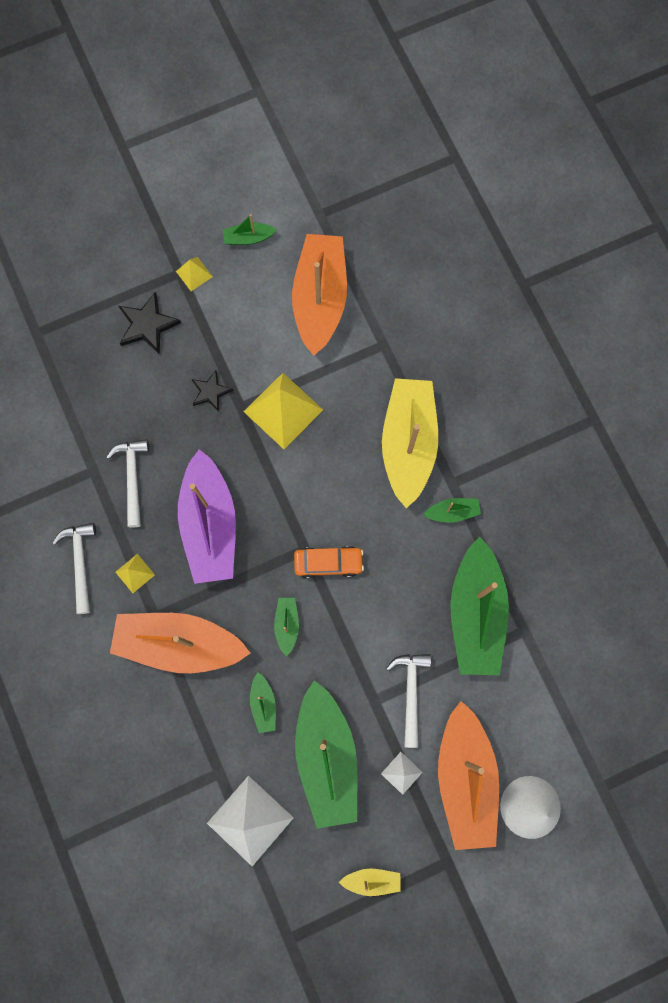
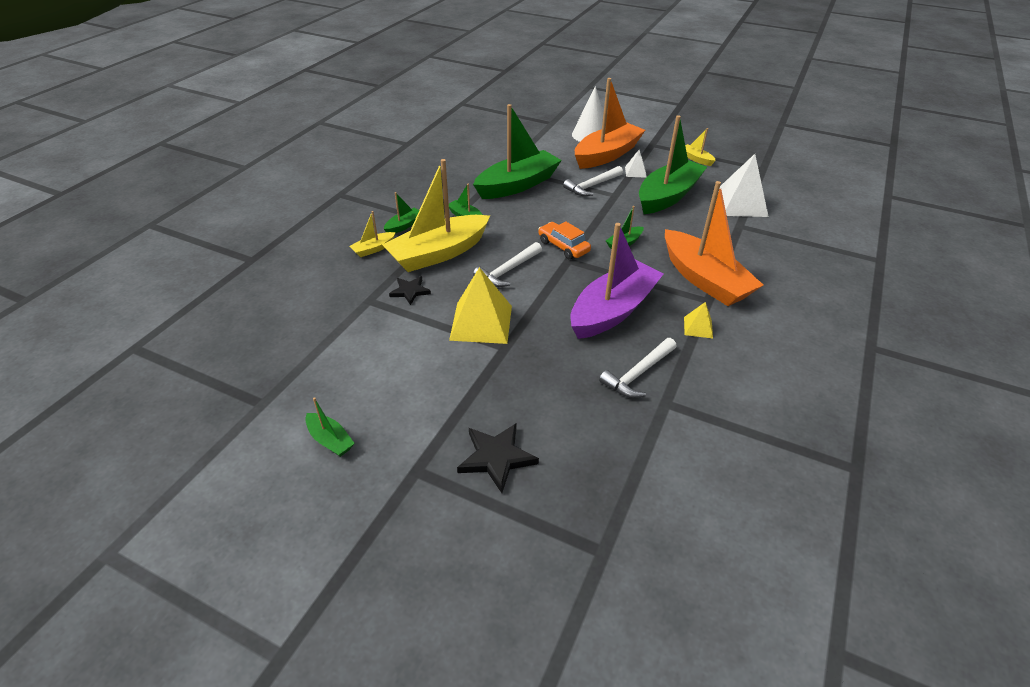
camera: 130 degrees left, 35 degrees down
white hammer [52,523,96,614] -> white hammer moved to [473,242,542,287]
yellow pyramid [176,257,213,291] -> none
black star [192,370,233,412] -> black star moved to [389,276,431,305]
green boat [250,672,276,733] -> green boat moved to [384,192,419,233]
orange boat [292,234,347,356] -> none
none -> yellow boat [349,211,396,257]

